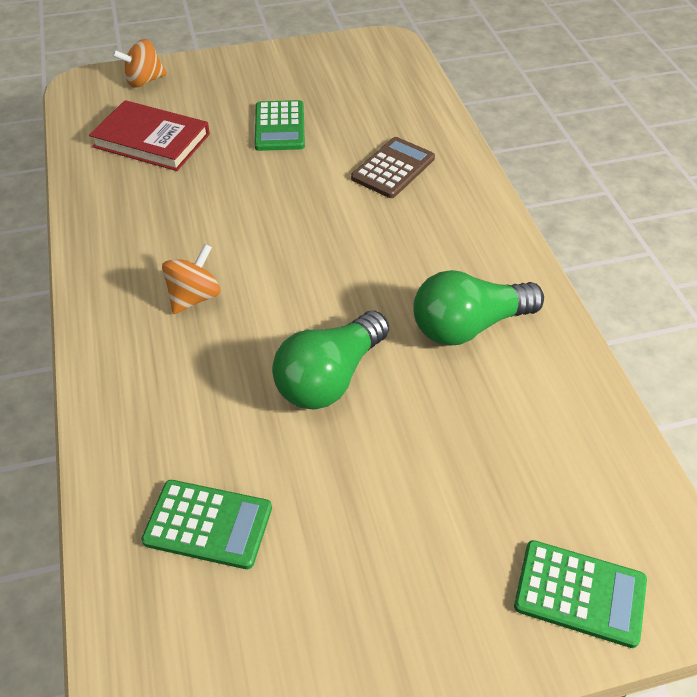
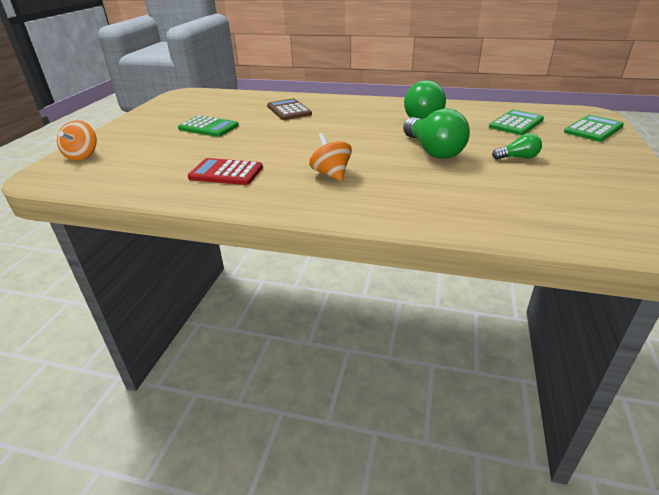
camera: 60 degrees left, 15 degrees down
red book [89,100,210,171] -> none
green calculator [141,480,272,569] -> green calculator moved to [489,110,544,135]
none -> red calculator [188,158,263,185]
none -> green light bulb [492,133,542,160]

